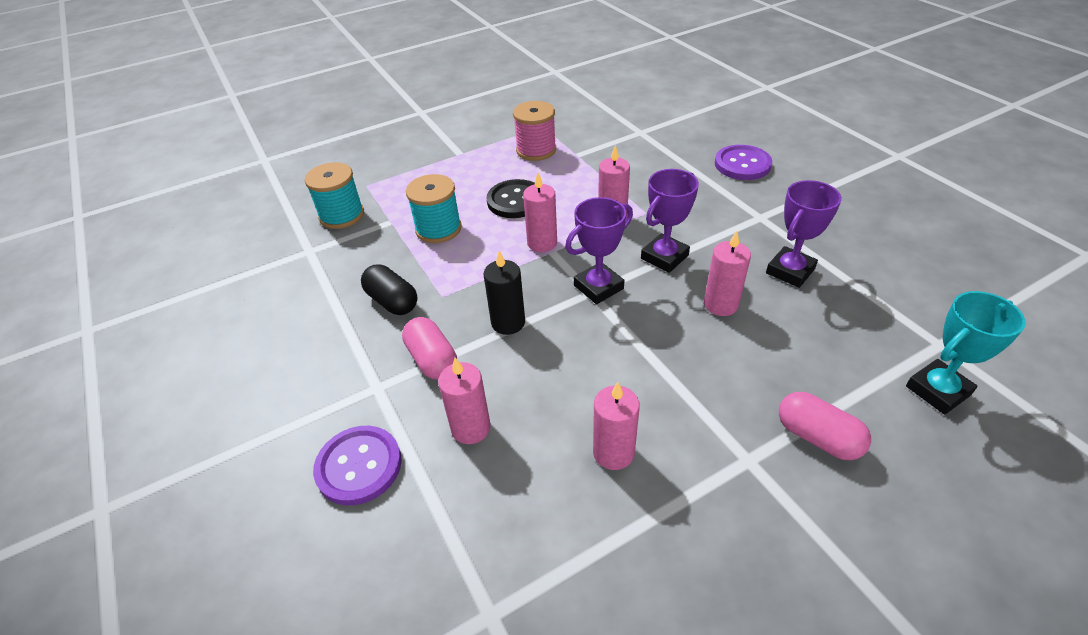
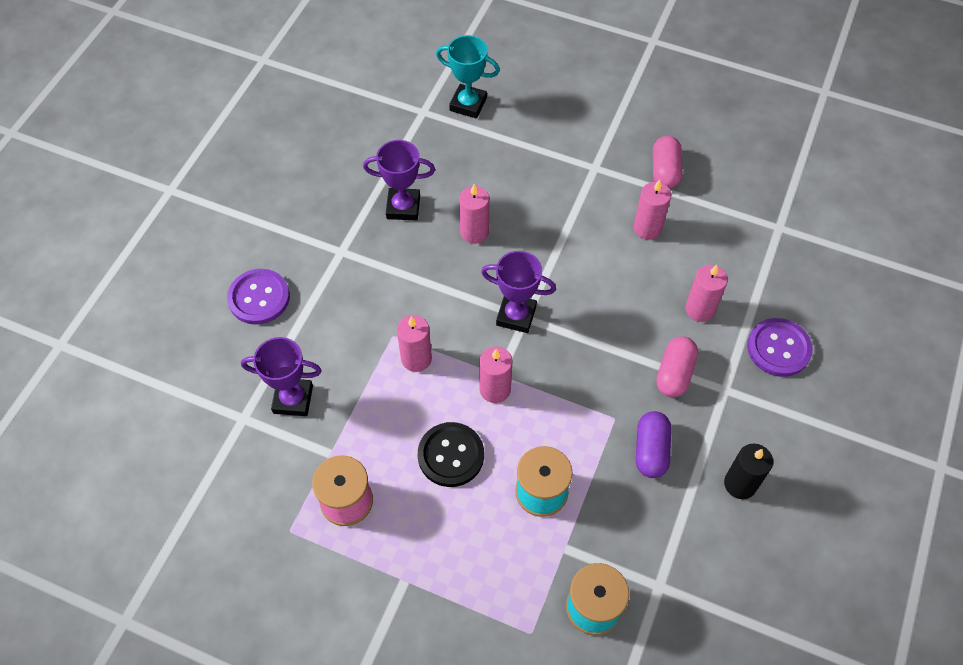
camera: 130 degrees left, 15 degrees up
black capsule [361,264,418,315] -> purple capsule [636,411,671,478]
black candle [484,251,525,335] -> black candle moved to [724,444,773,499]
purple trophy [641,169,699,273] -> purple trophy moved to [241,337,322,416]
pink capsule [779,392,871,460] -> pink capsule moved to [653,136,682,189]

